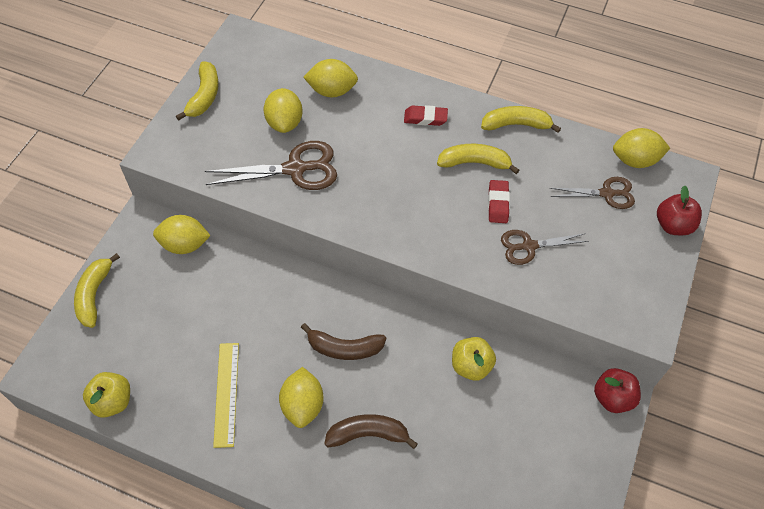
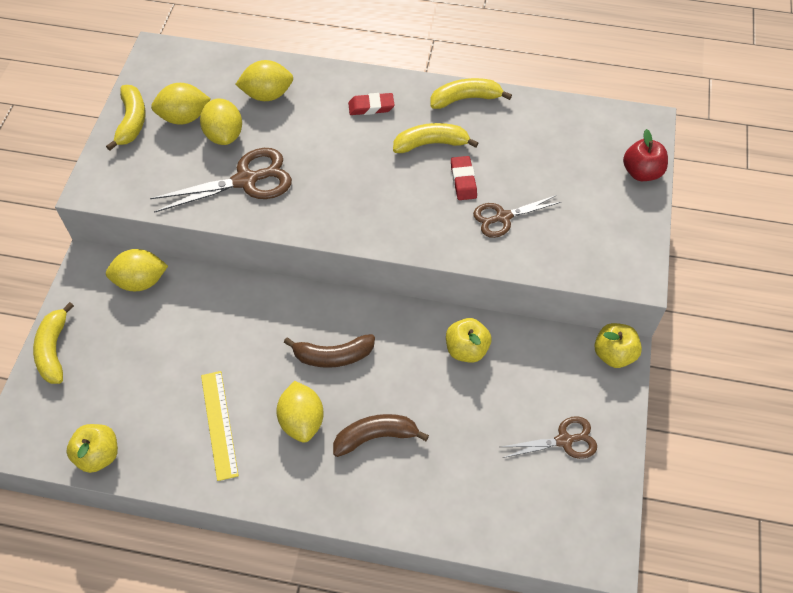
camera: 10 degrees left, 0 degrees up
brown scissors [550,177,635,209] -> brown scissors moved to [501,416,597,459]
red apple [594,368,641,413] -> yellow apple [594,323,642,368]
yellow lemon [613,128,670,168] -> yellow lemon moved to [151,83,211,125]

